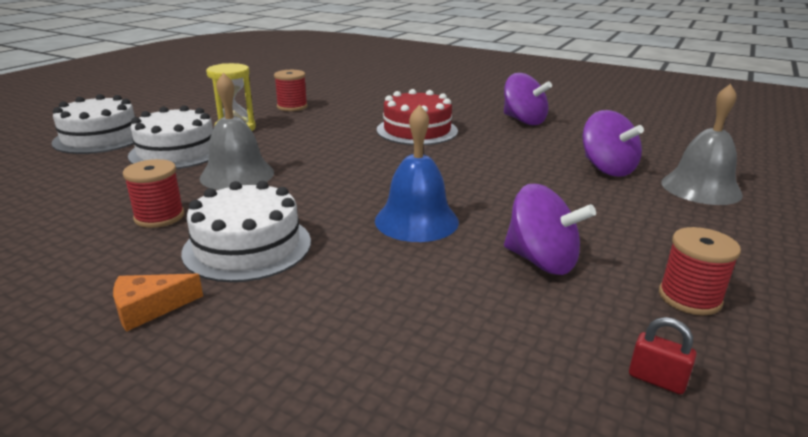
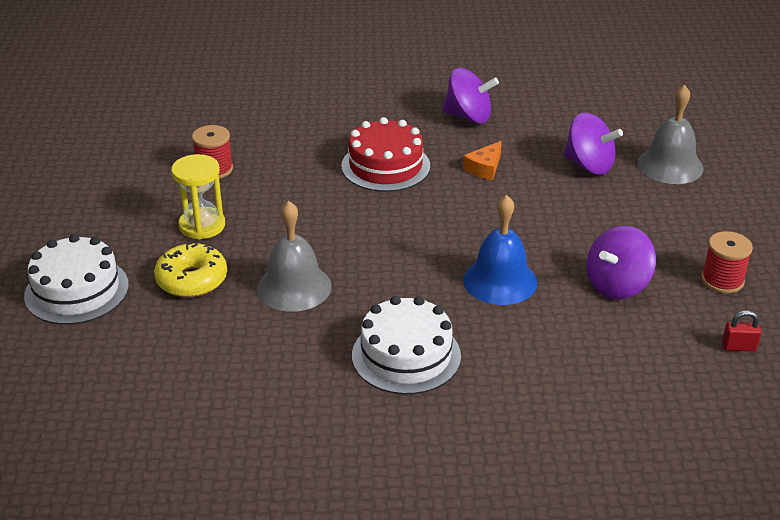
camera: 30 degrees left, 10 degrees up
orange cheese [113,274,203,332] -> orange cheese moved to [463,141,502,180]
red spool [123,159,185,228] -> none
white cake [128,105,213,169] -> yellow donut [154,242,227,297]
purple spinning top [504,184,596,275] -> purple spinning top turned 135 degrees clockwise [587,226,656,299]

